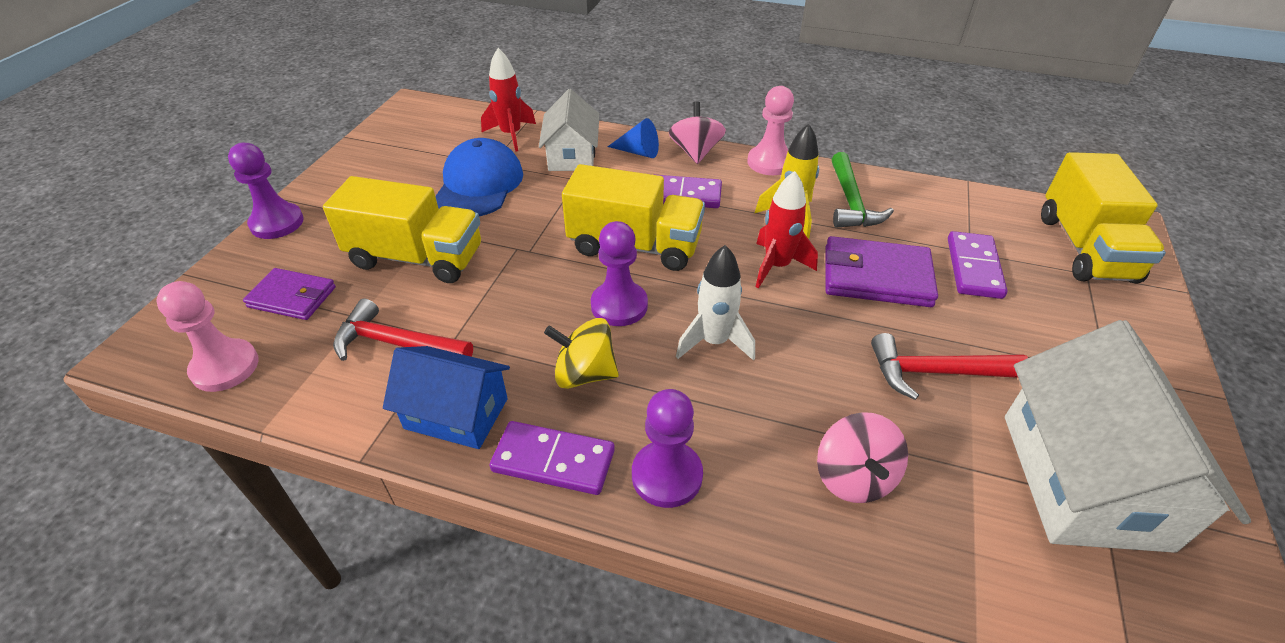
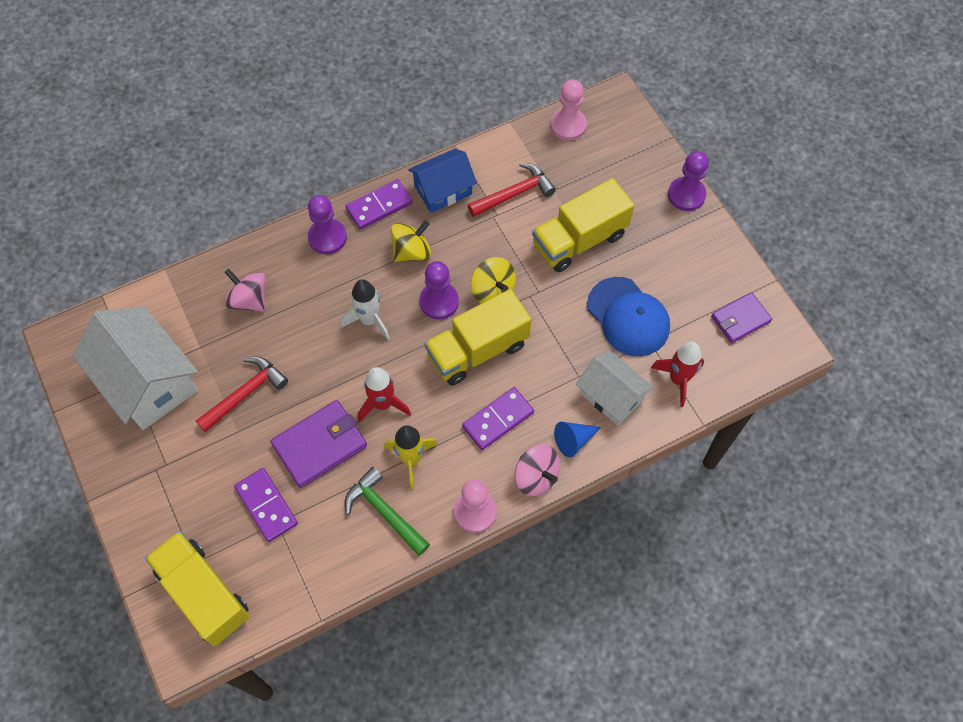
camera: 135 degrees right, 20 degrees up
purple wallet [243,268,336,320] -> purple wallet moved to [711,292,772,343]
none -> yellow spinning top [471,257,516,304]

